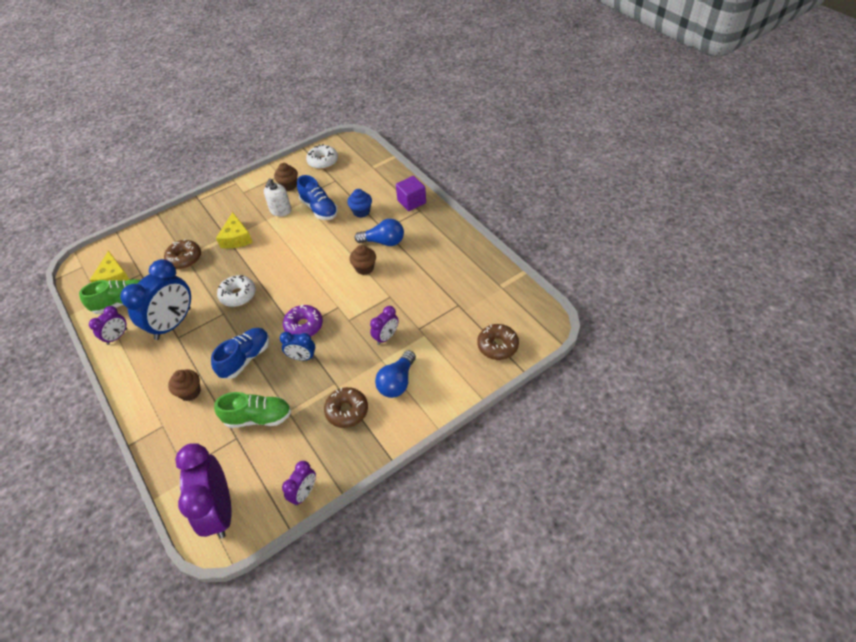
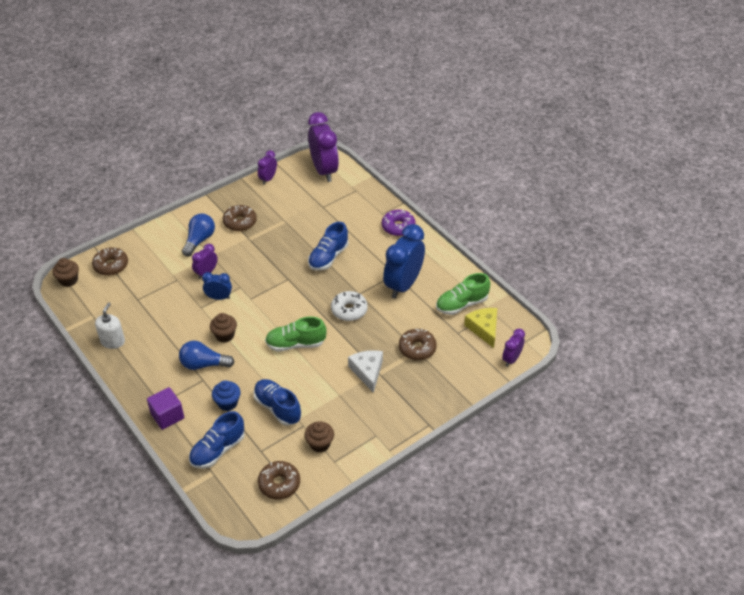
camera: 175 degrees right, 5 degrees down
purple clock [89,306,127,345] -> purple clock moved to [502,329,525,367]
brown cupcake [168,369,201,401] -> brown cupcake moved to [53,258,79,287]
green shoe [214,392,291,428] -> green shoe moved to [265,317,327,352]
yellow cheese [216,212,253,249] -> white cheese [348,350,383,393]
white soap dispenser [264,178,291,216] -> white soap dispenser moved to [95,303,125,349]
blue clock [280,332,315,361] -> blue clock moved to [202,272,232,300]
purple donut [283,305,323,336] -> purple donut moved to [382,209,416,236]
white donut [306,144,338,169] -> brown donut [258,461,300,499]
none -> blue shoe [189,411,245,469]

